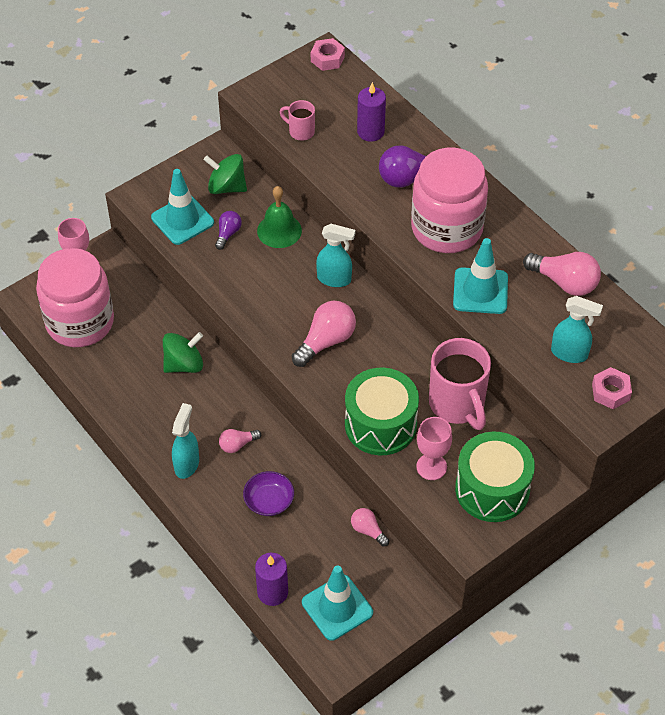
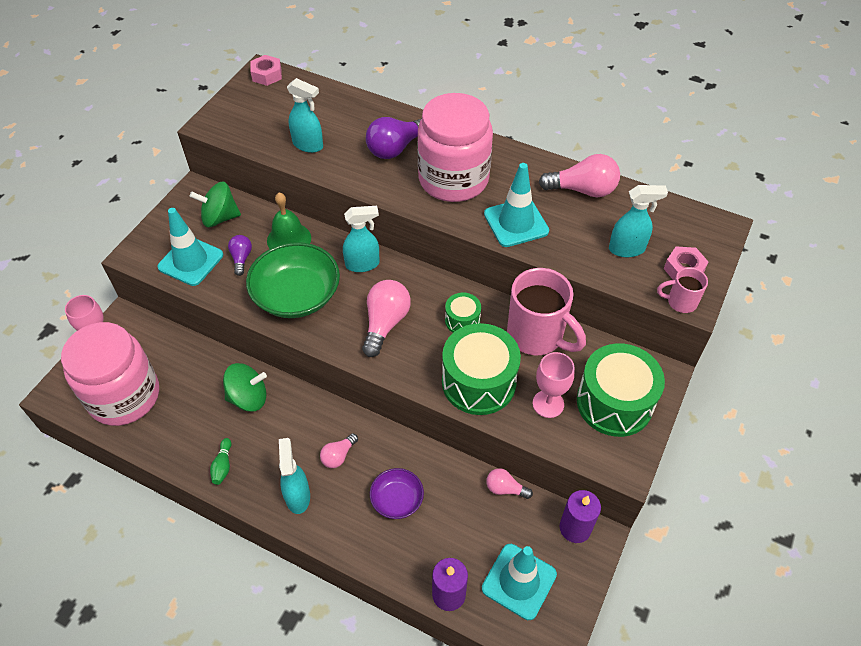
camera: 25 degrees left, 0 degrees up
green spinning top [163,332,203,373] -> green spinning top turned 45 degrees clockwise [223,363,267,412]
pink mug [280,100,315,141] -> pink mug moved to [657,267,708,313]
purple candle [357,82,386,142] -> purple candle moved to [560,490,601,543]
none -> green bowling pin [210,438,231,485]
none -> green bowl [246,242,340,318]
none -> turquoise spray bottle [287,78,323,153]
none -> green drum [445,293,481,332]

